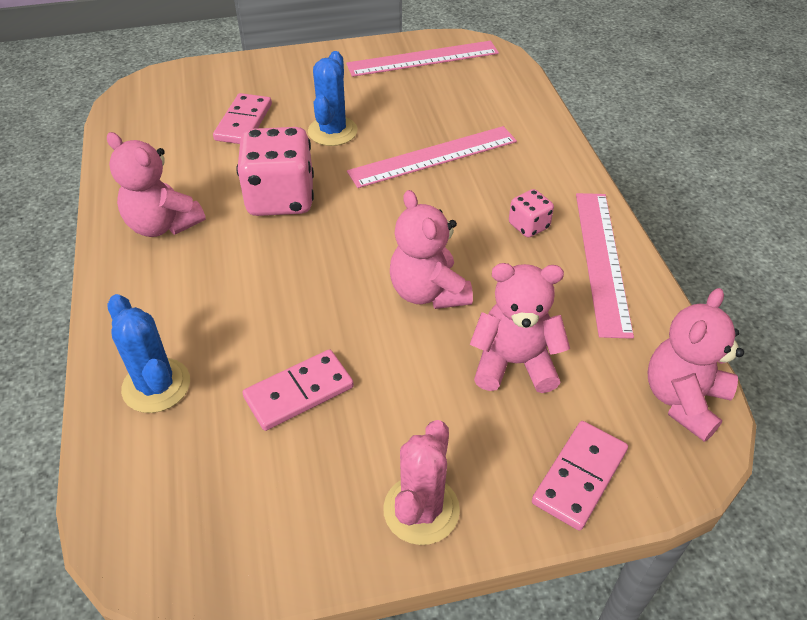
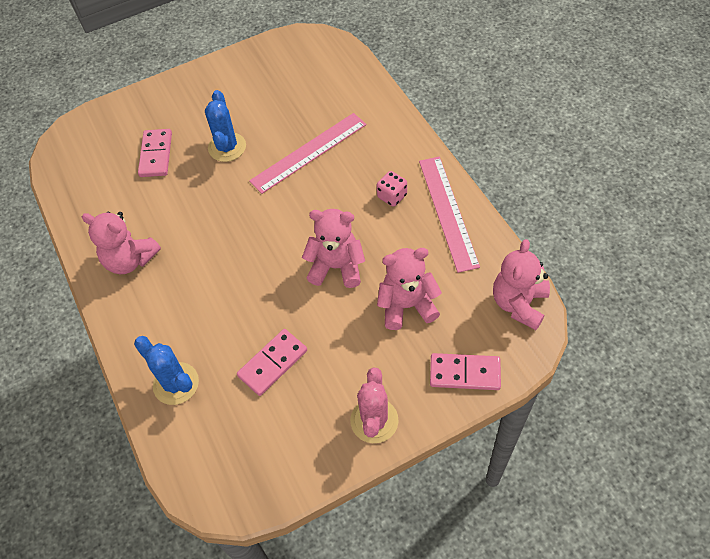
camera: 10 degrees left, 10 degrees up
pink dice [236,127,314,216] -> none
pink ruler [346,41,499,77] -> none
pink teddy bear [390,190,473,309] -> pink teddy bear turned 135 degrees clockwise [302,209,365,288]
pink domino [532,421,628,531] -> pink domino turned 75 degrees clockwise [430,353,501,390]

